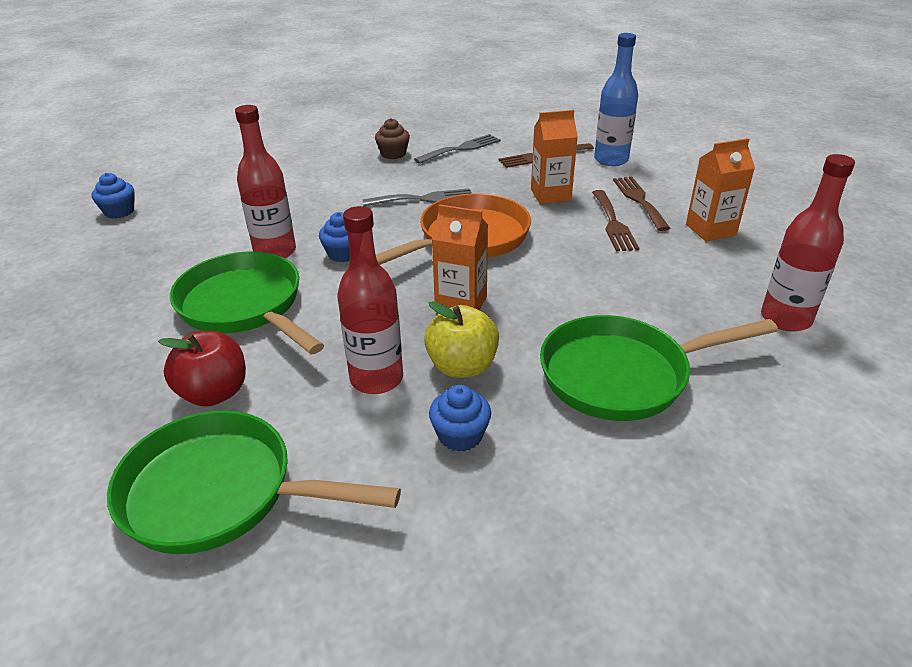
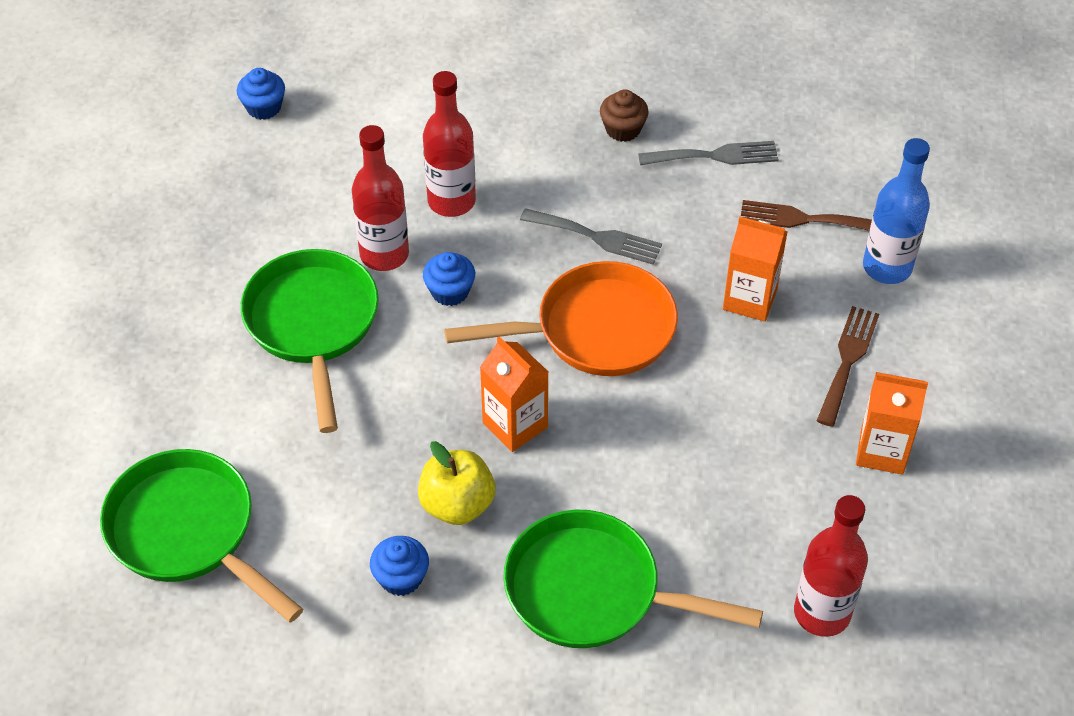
camera: 30 degrees right, 15 degrees up
red apple [158,331,246,407] -> none
red bottle [337,206,403,394] -> red bottle moved to [423,71,476,217]
brown fork [592,190,639,251] -> none

